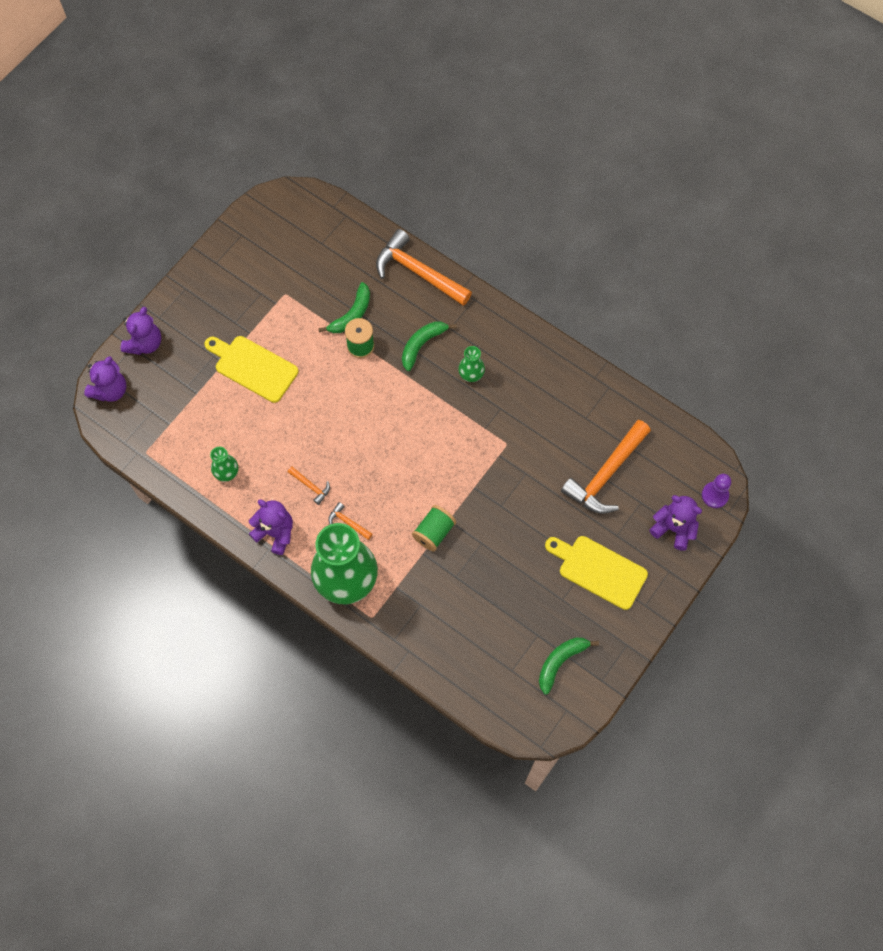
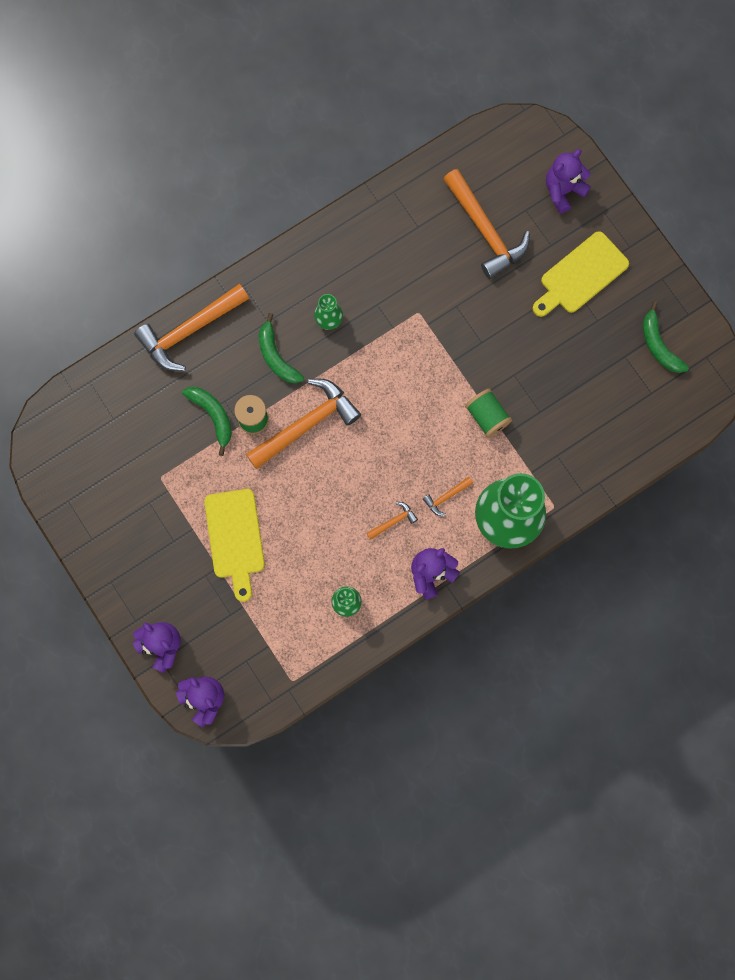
camera: 70 degrees left, 10 degrees up
yellow cutting board [205,336,298,403] -> yellow cutting board turned 60 degrees counterclockwise [204,489,265,602]
purple pawn [702,474,731,508] -> none
none -> orange hammer [246,379,361,469]

